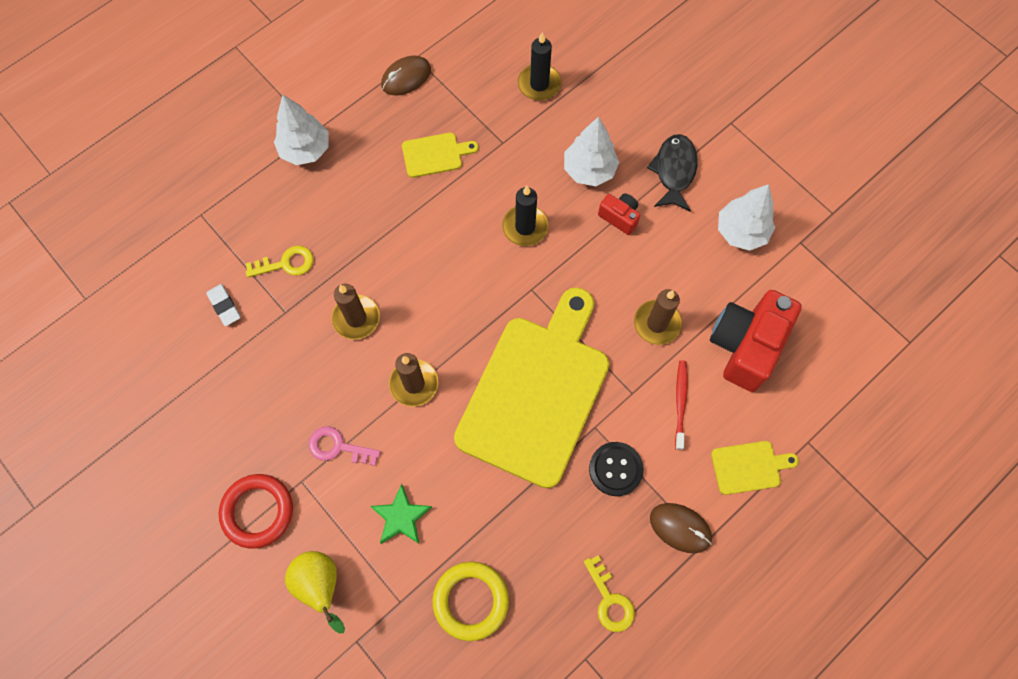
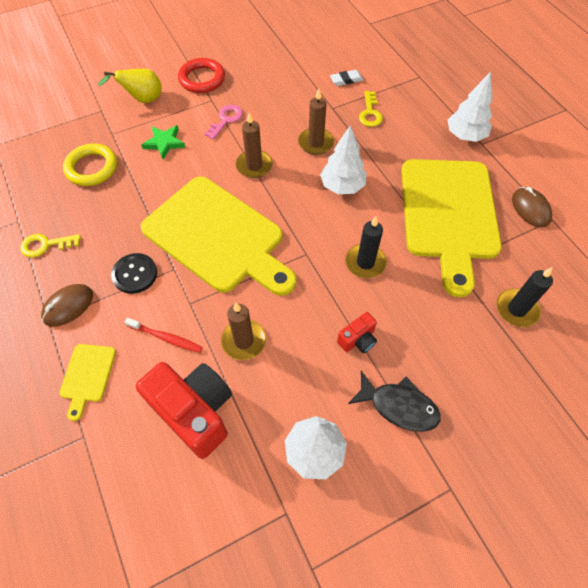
camera: 105 degrees right, 10 degrees down
yellow cutting board [402,133,478,178] -> yellow cutting board [401,159,502,298], size x2.48
white tree [564,117,619,186] -> white tree moved to [320,126,367,194]

